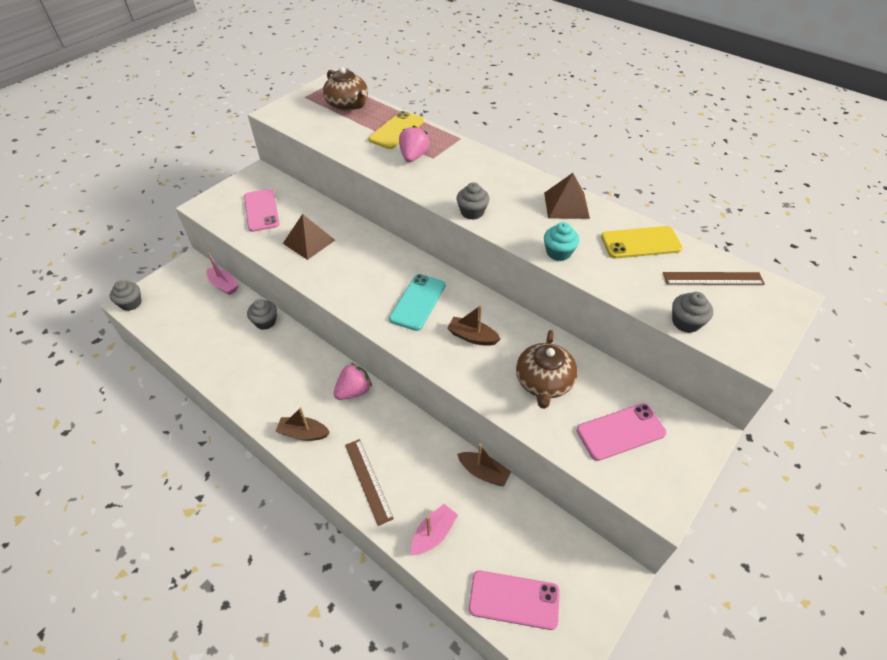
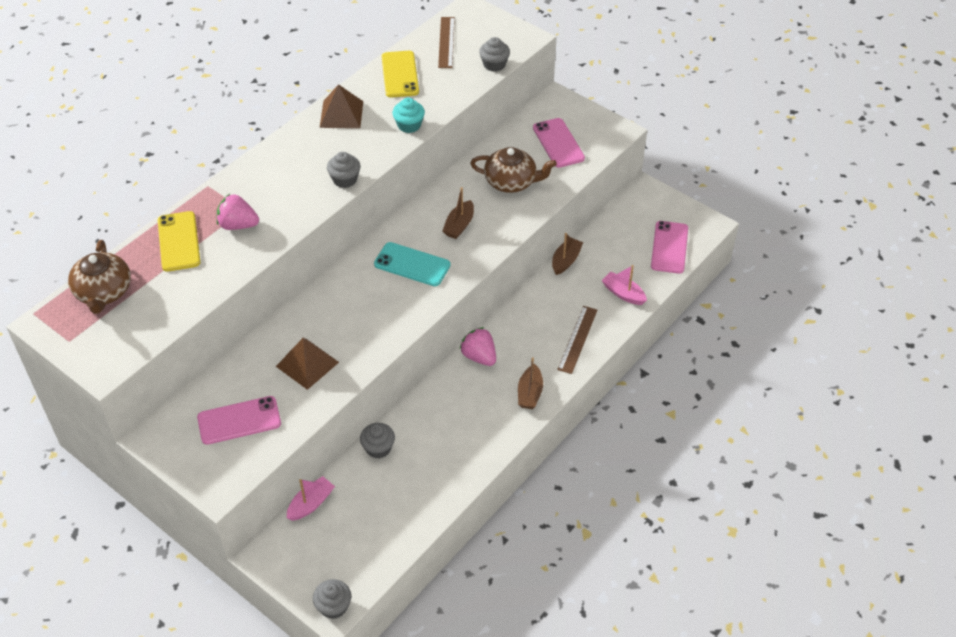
camera: 90 degrees left, 0 degrees up
brown teapot [323,67,368,111] -> brown teapot turned 120 degrees clockwise [68,240,131,314]
brown ruler [345,439,394,526] -> brown ruler turned 45 degrees counterclockwise [557,306,597,374]
yellow phone [368,111,424,149] -> yellow phone turned 45 degrees clockwise [158,211,201,272]

